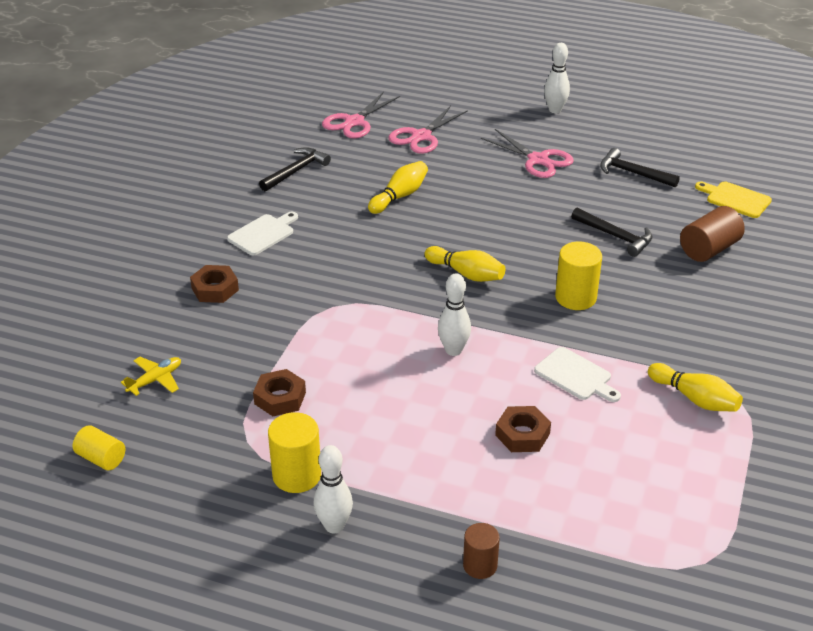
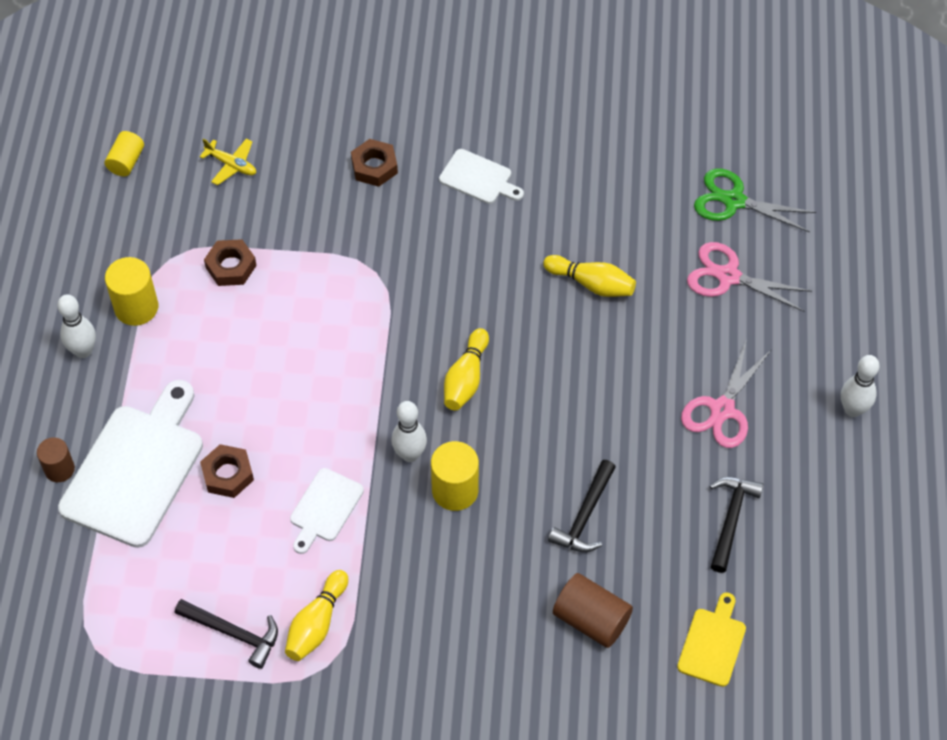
camera: 75 degrees right, 20 degrees up
black hammer [259,147,331,191] -> black hammer moved to [175,599,278,669]
pink scissors [322,91,400,139] -> green scissors [694,169,816,233]
white bowling pin [438,273,471,356] -> white bowling pin moved to [391,401,427,462]
none -> white cutting board [58,380,203,548]

